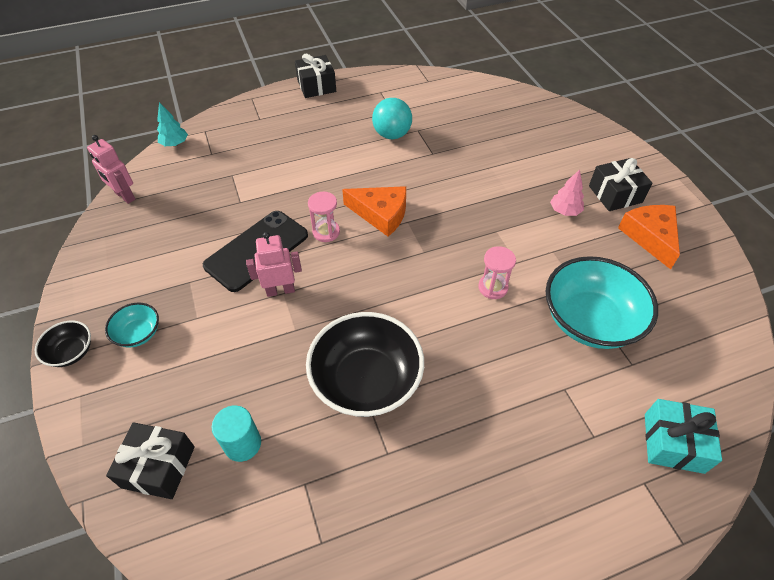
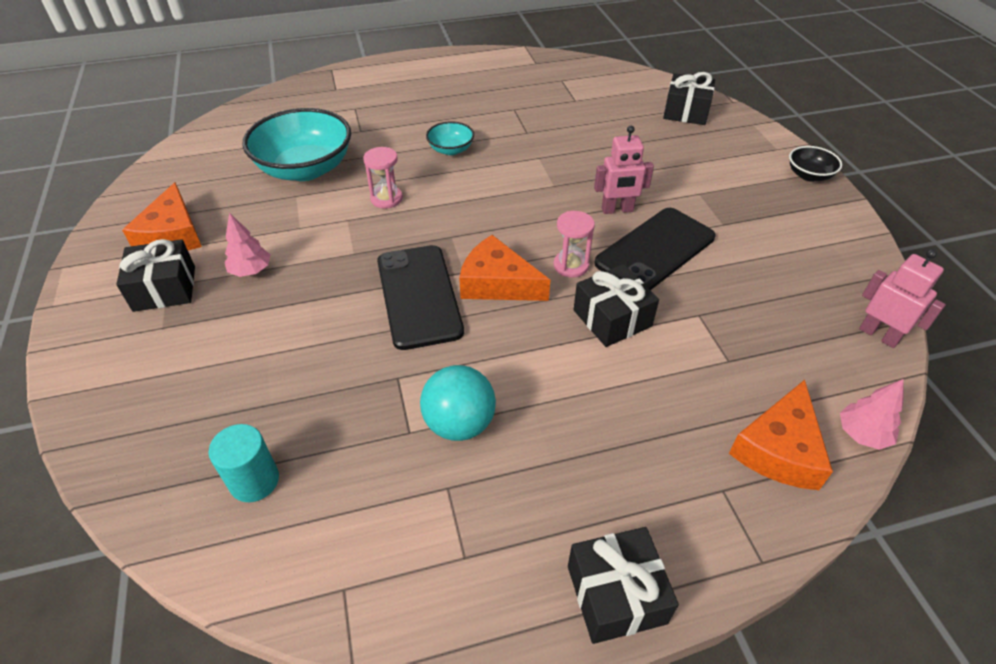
camera: 175 degrees left, 5 degrees down
turquoise bowl [105,303,159,348] -> turquoise bowl moved to [426,121,474,155]
turquoise tree [157,102,188,146] -> pink tree [840,379,904,450]
turquoise cylinder [212,406,261,462] -> turquoise cylinder moved to [208,424,279,502]
black bowl [306,312,424,417] -> none
turquoise gift [645,399,722,474] -> none
none -> black phone [377,245,464,350]
none -> black gift [574,264,659,347]
none -> orange cheese [729,380,833,490]

